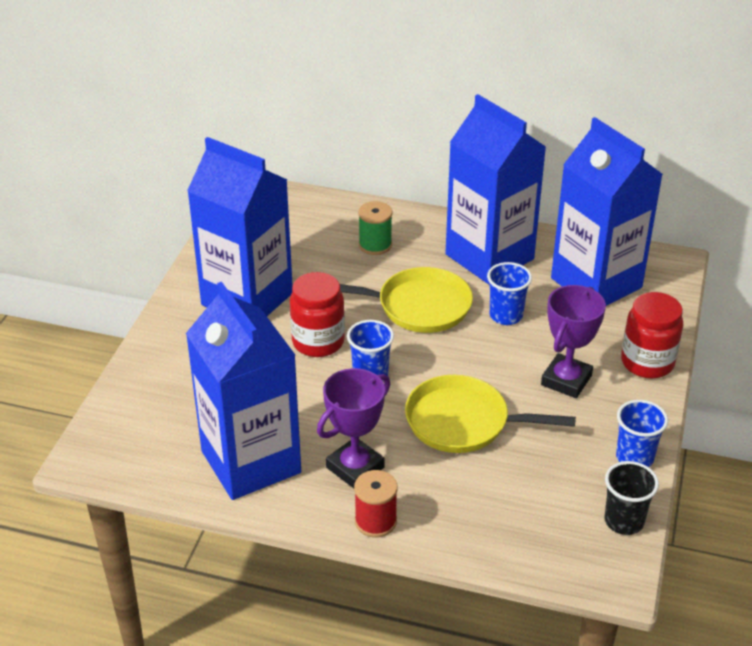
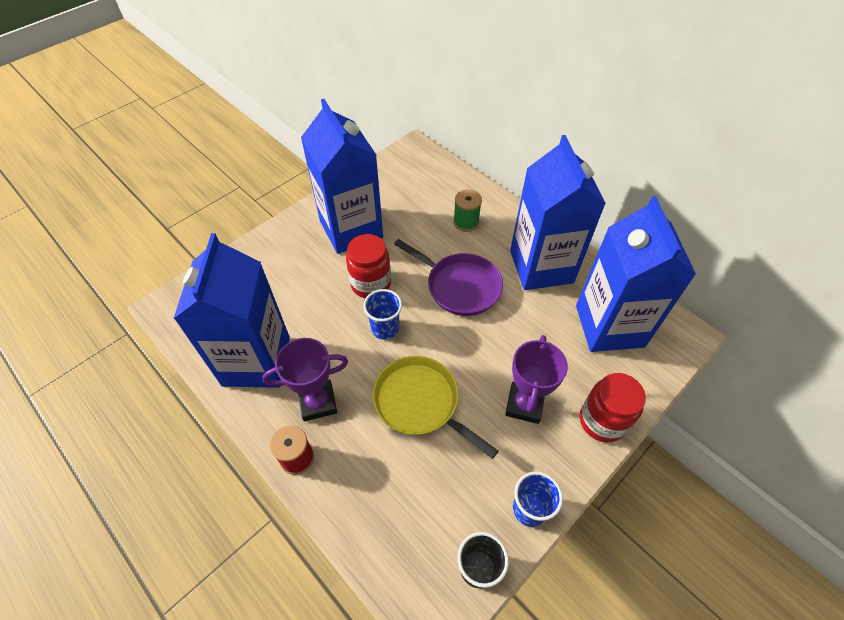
camera: 30 degrees right, 15 degrees up
yellow pan [340,267,473,333] -> purple pan [394,239,503,316]
blue cup [487,262,532,325] -> none
purple trophy [541,285,606,398] -> purple trophy turned 45 degrees counterclockwise [505,335,568,424]

